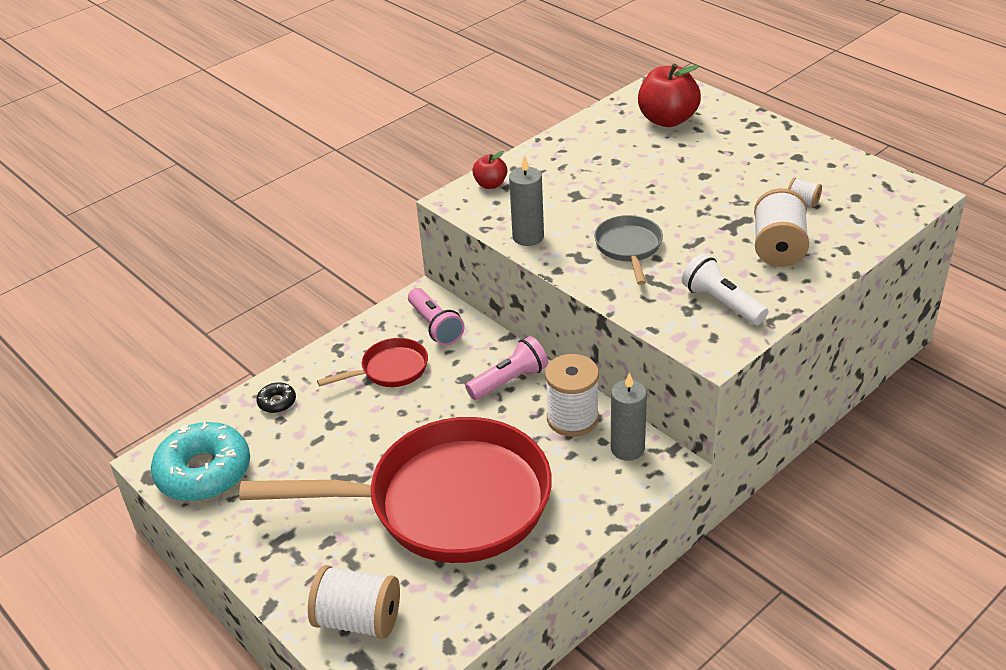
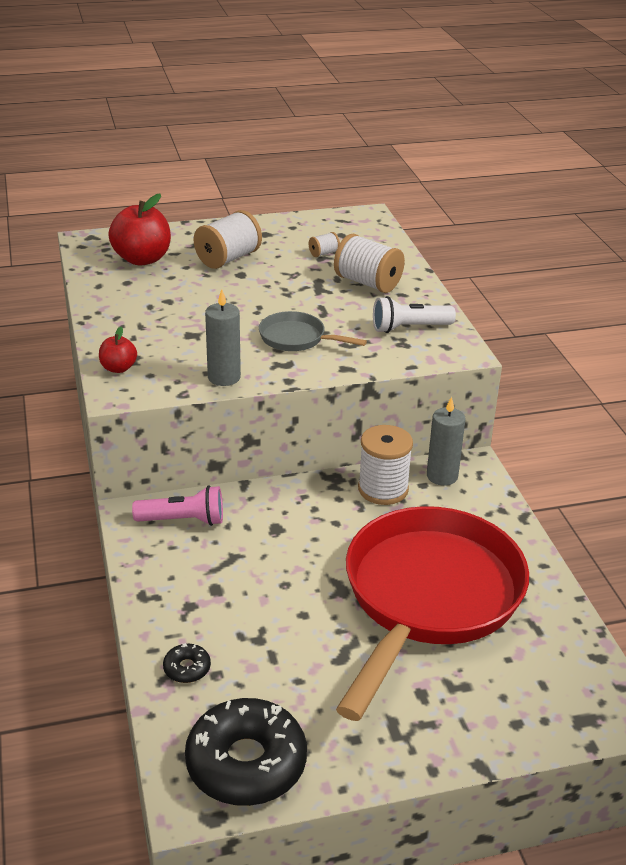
camera: 65 degrees left, 5 degrees down
turquoise donut [151,421,250,502] -> black donut [185,698,307,806]
white spool [308,565,400,639] -> white spool moved to [194,210,262,269]
red pan [317,338,428,387] -> none
pink flashlight [465,336,548,400] -> none

